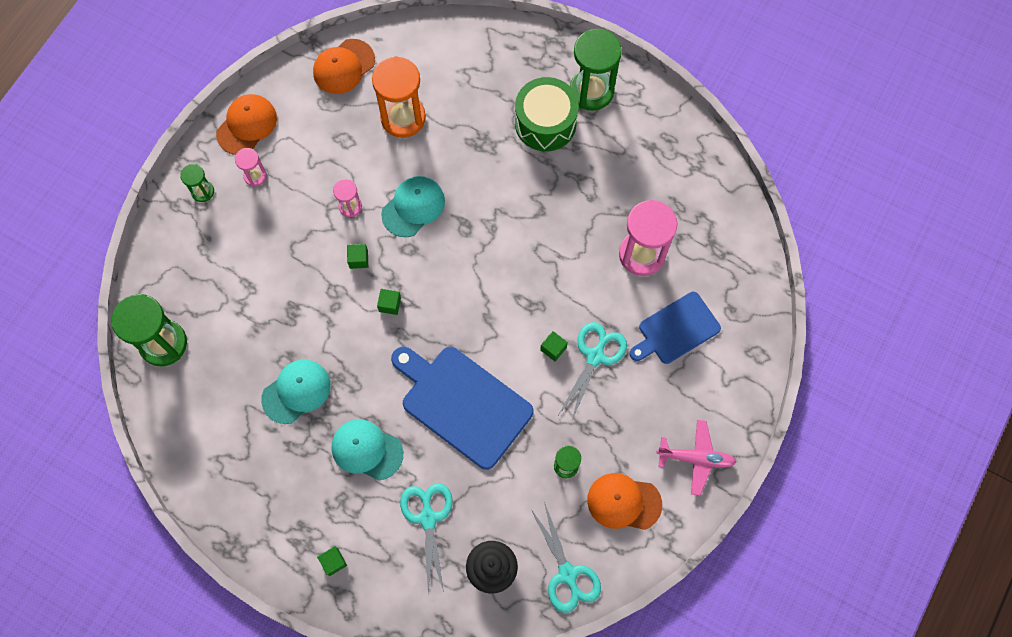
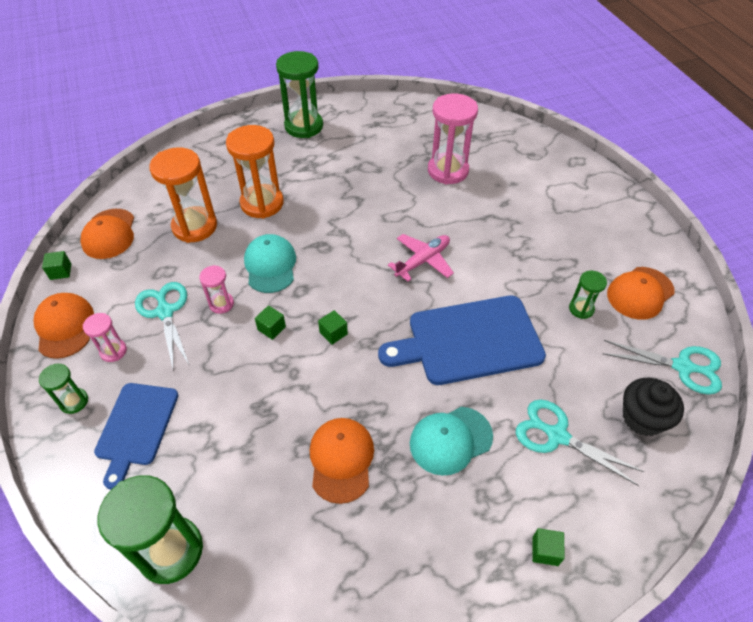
camera: 50 degrees left, 20 degrees down
turquoise cap [261,360,331,424] -> orange cap [310,418,374,504]
green drum [515,77,579,151] -> none
green cube [540,331,568,361] -> green cube moved to [42,251,71,280]
turquoise scissors [559,322,627,420] -> turquoise scissors moved to [135,282,190,368]
blue cutting board [630,292,721,364] -> blue cutting board moved to [94,383,178,490]
pink plane [656,420,736,496] -> pink plane moved to [388,234,454,282]
none -> orange hourglass [226,125,284,219]

